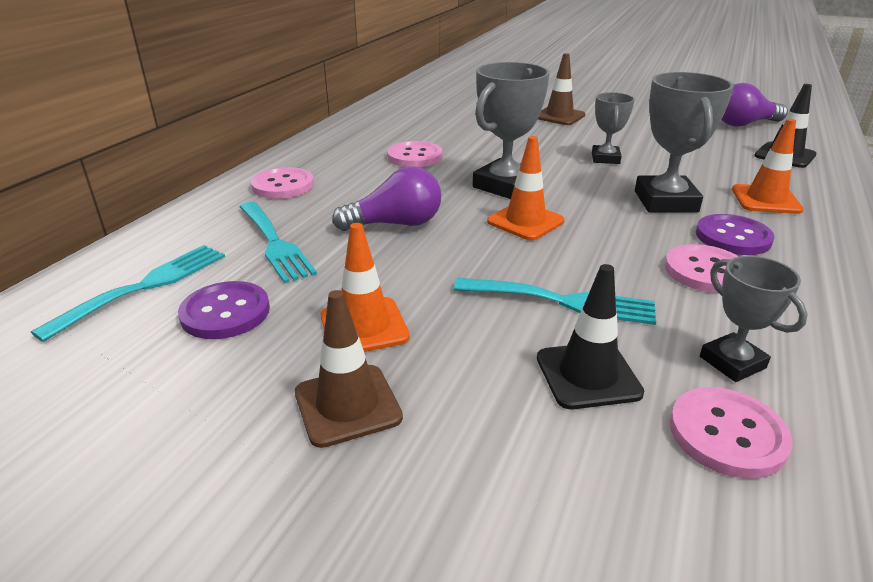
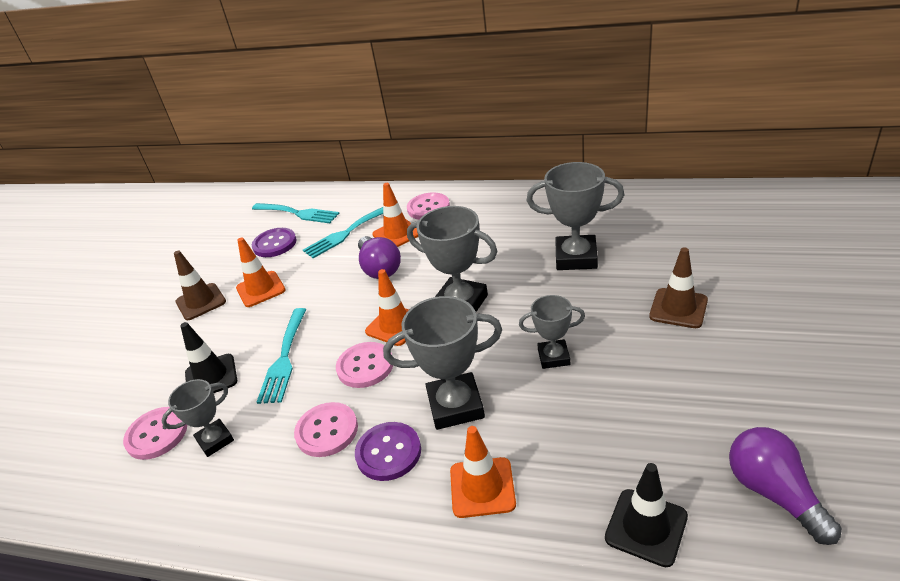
camera: 85 degrees right, 5 degrees up
pink button [387,141,442,167] -> pink button moved to [336,342,393,388]
none -> orange traffic cone [372,183,418,247]
none -> grey trophy [527,162,624,270]

